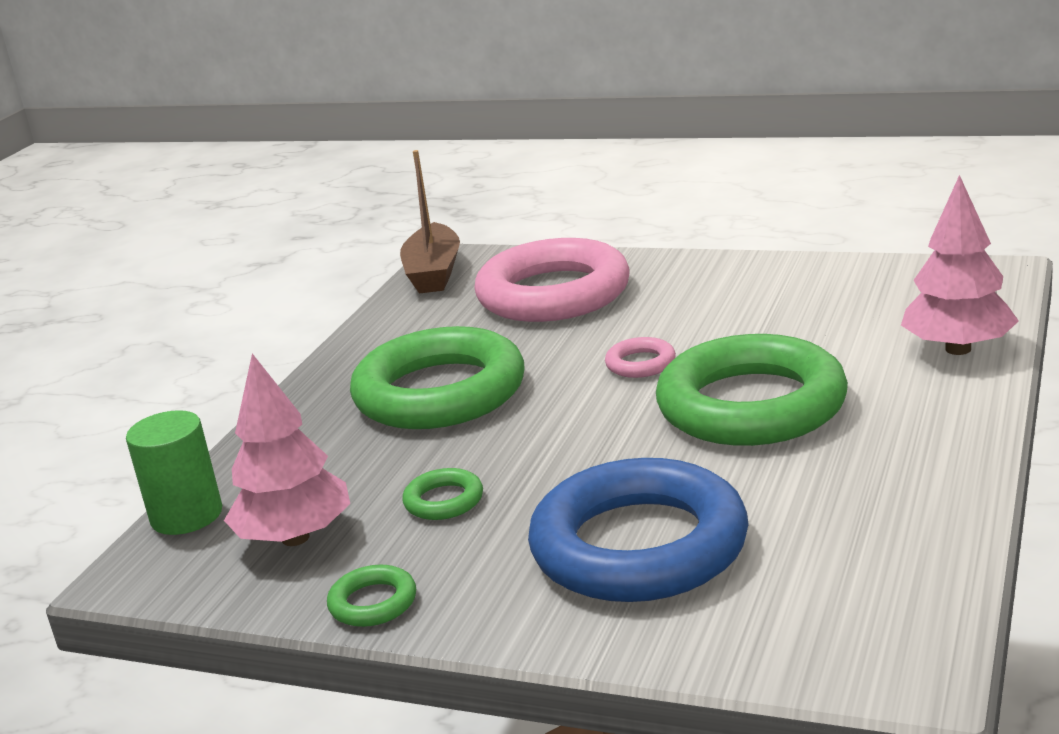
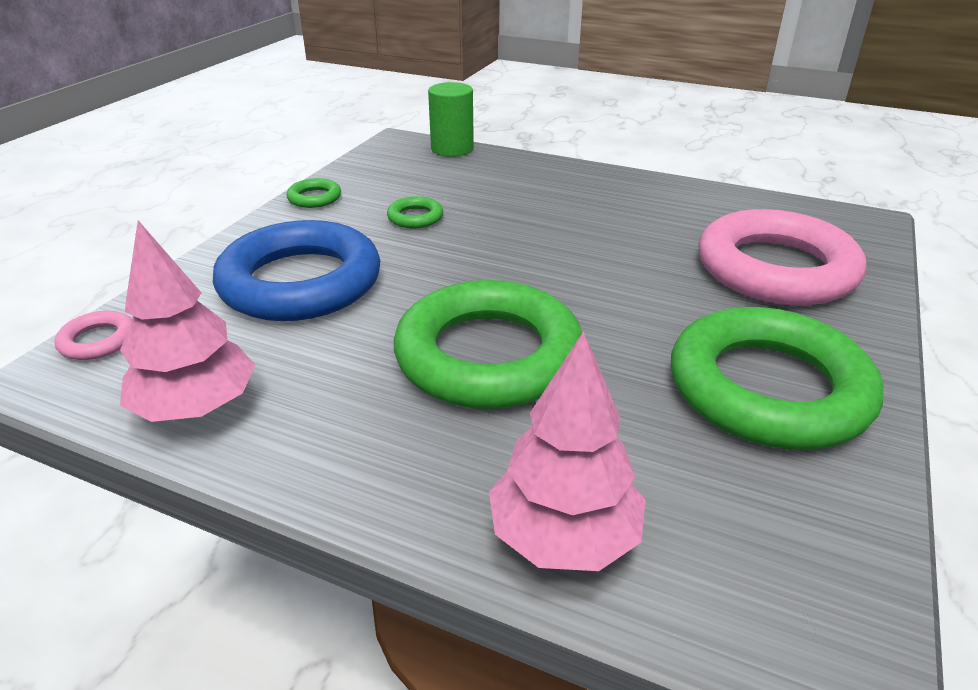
camera: 90 degrees right, 10 degrees up
pink tree [224,354,350,546] -> pink tree moved to [120,221,255,422]
green ring [350,326,525,429] -> green ring moved to [671,307,883,449]
brown boat [400,150,460,294] -> none
pink ring [605,337,676,378] -> pink ring moved to [54,311,132,360]

